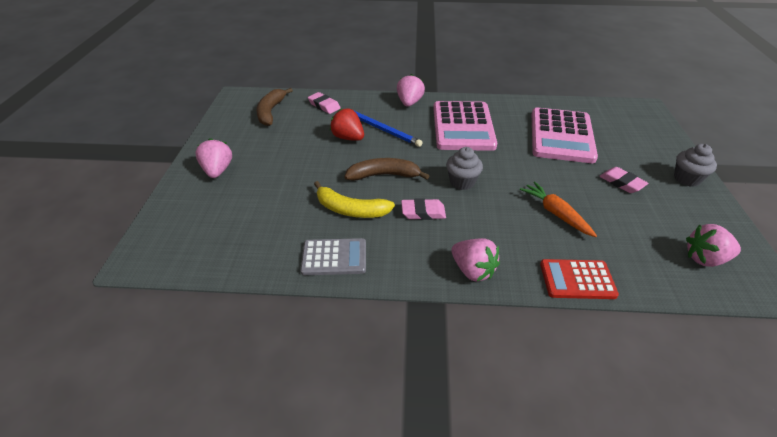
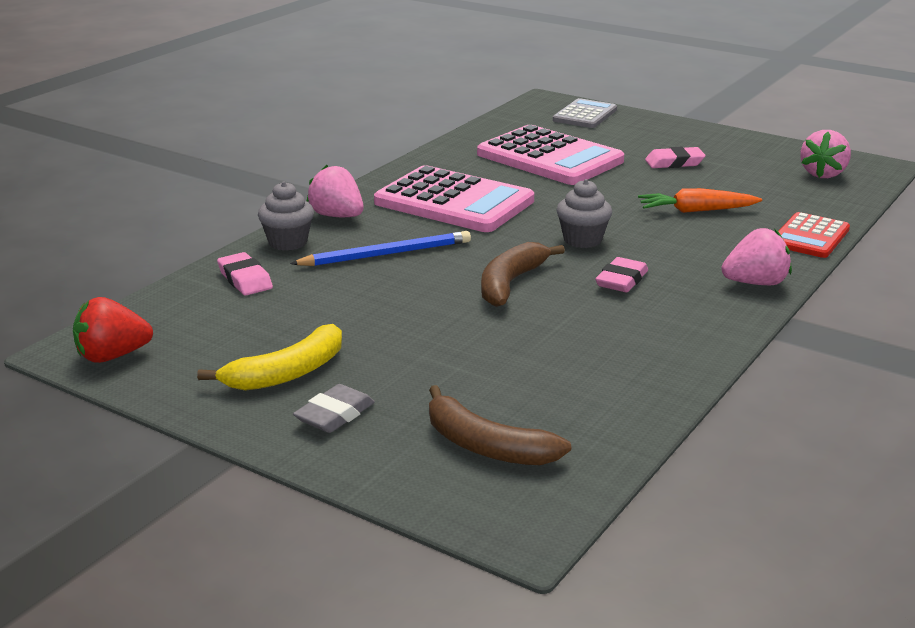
camera: 60 degrees left, 15 degrees down
pink strawberry [195,138,232,178] -> grey eraser [293,384,375,433]
brown banana [256,88,293,126] -> brown banana moved to [429,385,571,466]
grey calculator [300,238,366,275] -> grey calculator moved to [553,98,617,128]
pink eraser [308,92,341,114] -> pink eraser turned 75 degrees clockwise [217,252,273,295]
yellow banana [314,181,395,218] -> yellow banana moved to [197,324,342,391]
red strawberry [330,108,364,141] -> red strawberry moved to [73,297,153,363]
grey cupcake [674,144,717,187] -> grey cupcake moved to [258,182,314,251]

